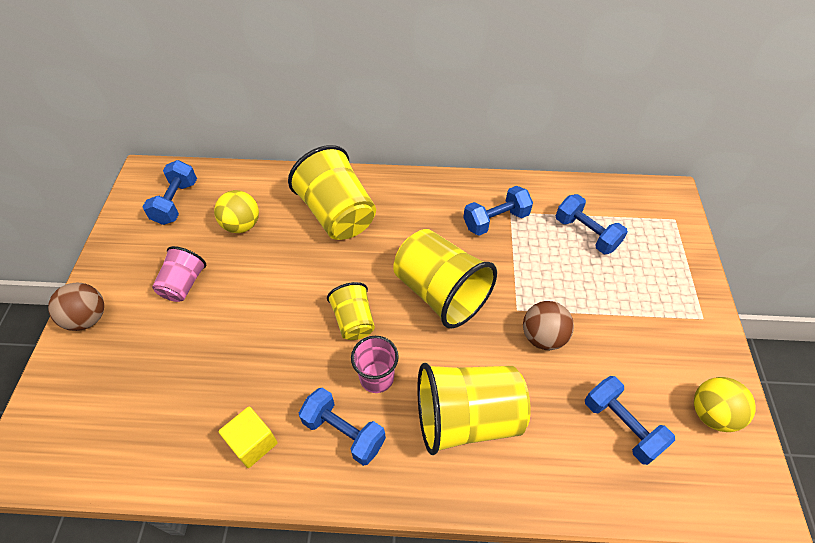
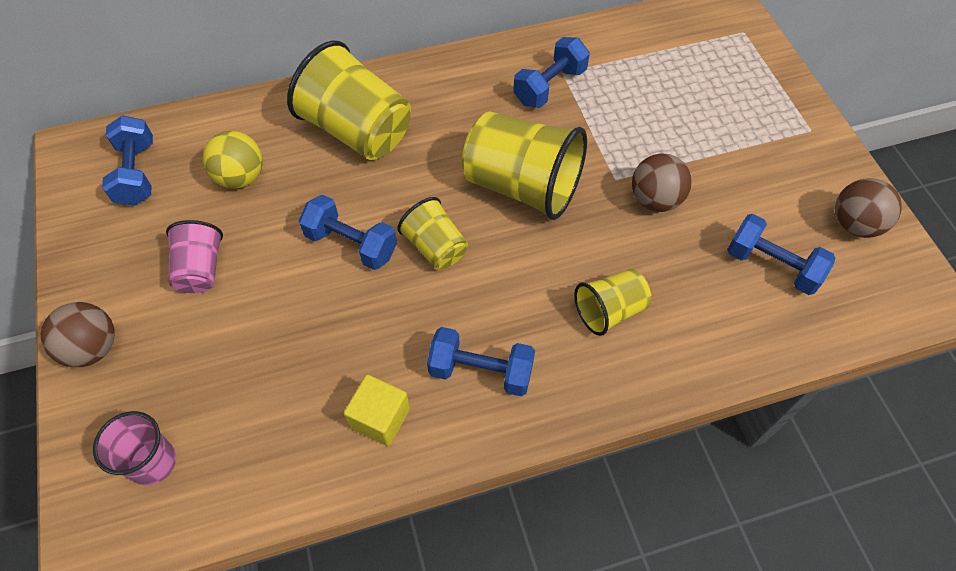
camera: 20 degrees left, 5 degrees up
pink cup [351,336,399,393] -> pink cup moved to [93,411,176,485]
yellow cup [417,363,531,455] -> yellow cup [574,269,651,336], size x0.55
blue dumbbell [556,194,628,254] -> blue dumbbell moved to [299,195,397,270]
yellow ball [694,377,756,432] -> brown ball [835,178,902,238]

